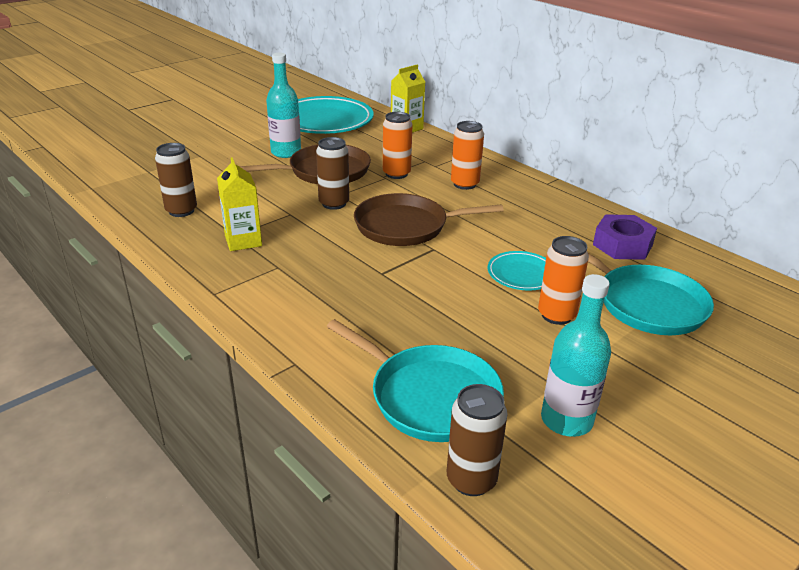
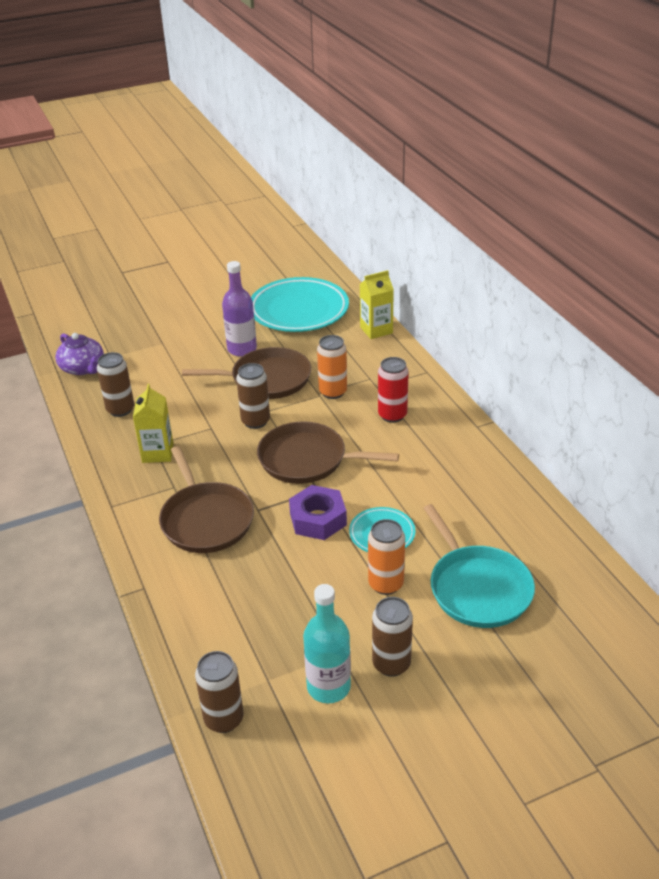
camera: 20 degrees right, 5 degrees up
turquoise bottle [266,53,301,158] -> purple bottle [222,261,257,357]
turquoise pan [326,319,504,442] -> none
orange can [451,121,484,190] -> red can [378,357,409,423]
purple nut [593,214,657,260] -> purple nut moved to [289,485,347,540]
none -> purple teapot [55,333,104,375]
none -> brown pan [159,446,254,553]
none -> brown can [372,597,413,677]

